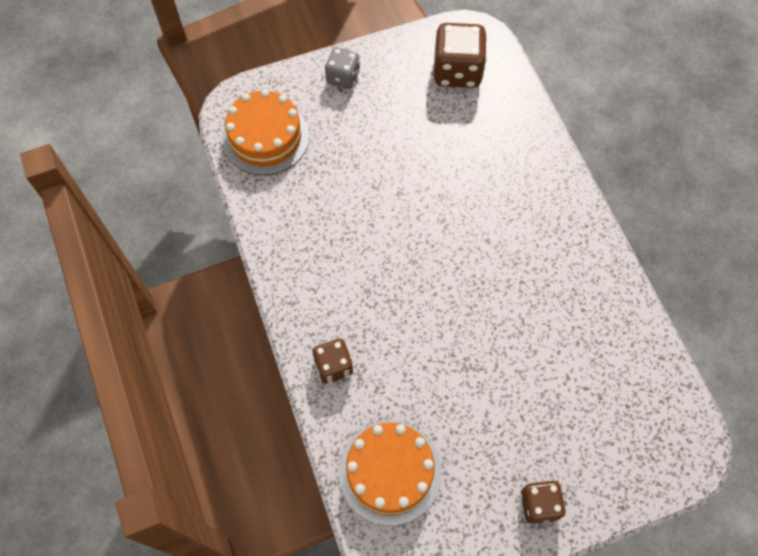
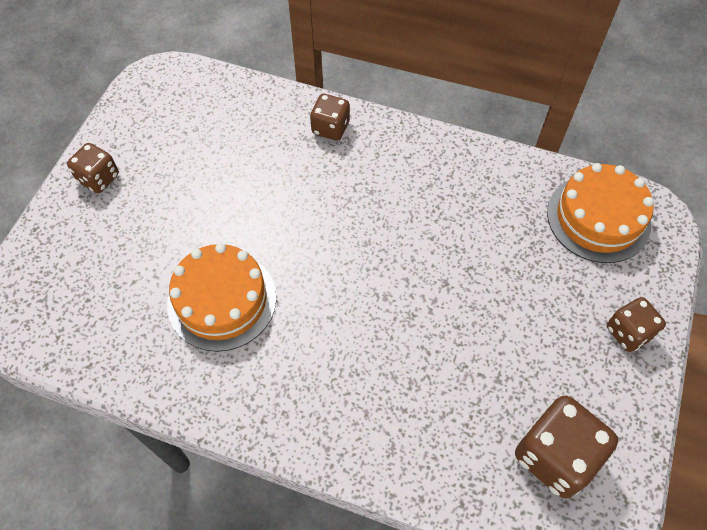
camera: 130 degrees right, 5 degrees down
grey dice [325,47,360,89] -> brown dice [607,297,666,352]
orange cake [339,421,442,526] -> orange cake moved to [167,243,276,352]

